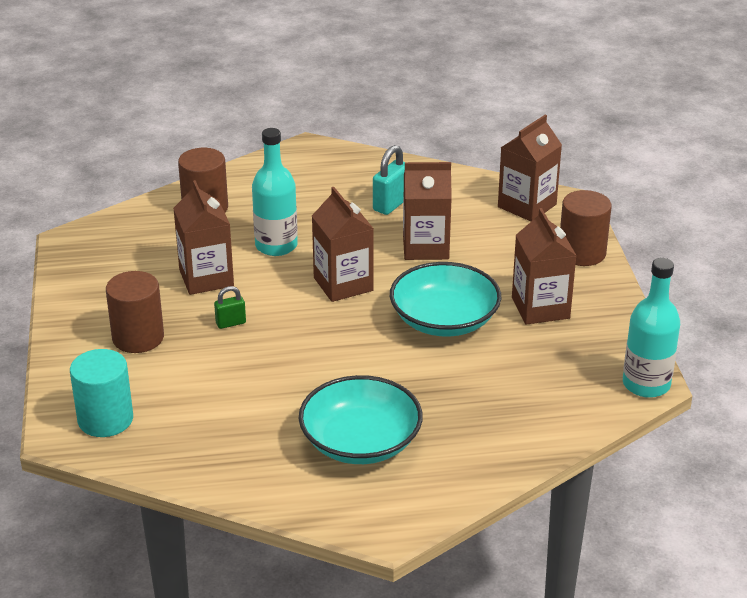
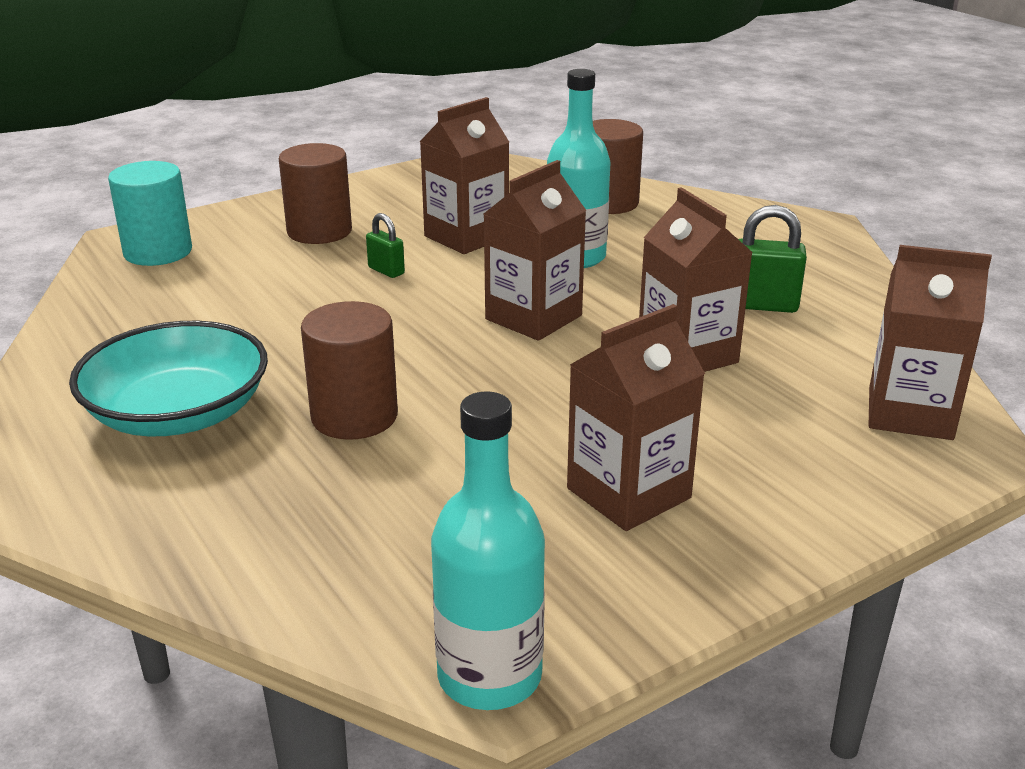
camera: 65 degrees right, 5 degrees down
turquoise padlock [373,145,405,215] -> green padlock [738,205,807,313]
turquoise bowl [390,262,501,337] -> none
brown cylinder [560,190,612,266] -> brown cylinder moved to [301,301,398,440]

